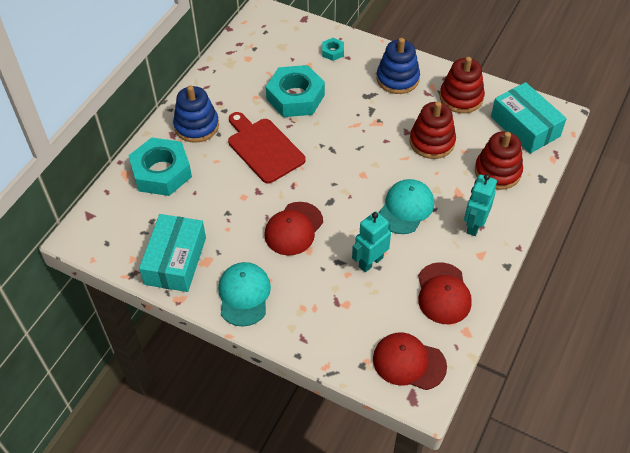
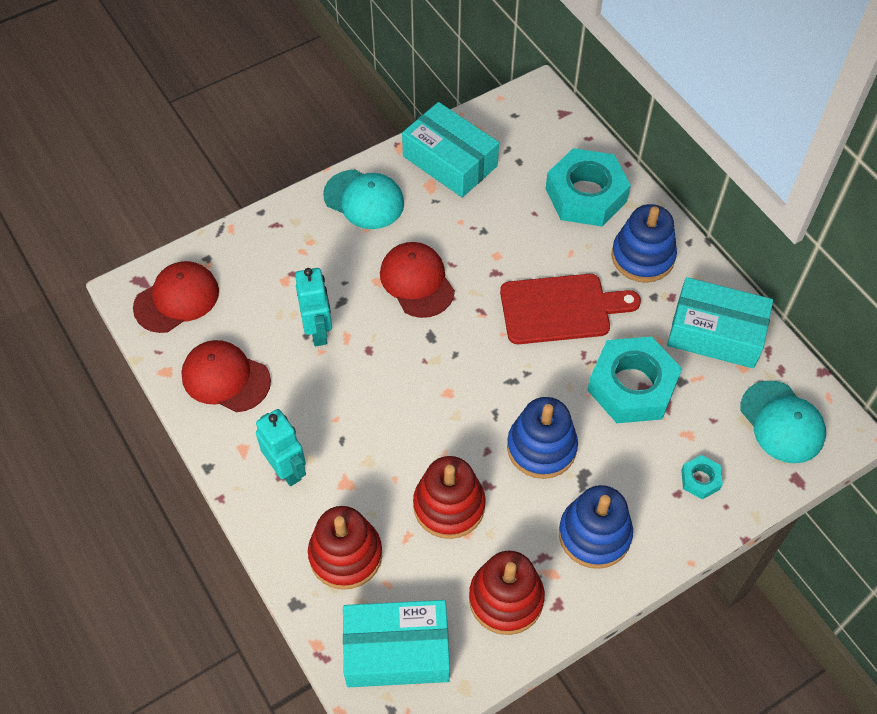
camera: 120 degrees right, 5 degrees up
turquoise cap [378,179,434,234] -> turquoise cap moved to [740,380,826,463]
none -> blue stacking toy [507,397,578,479]
none -> turquoise box [667,277,773,369]

